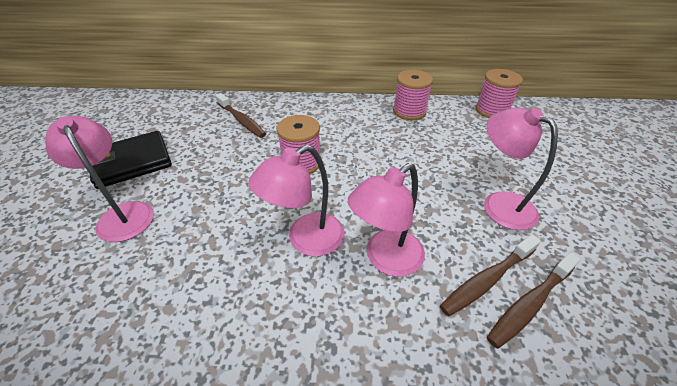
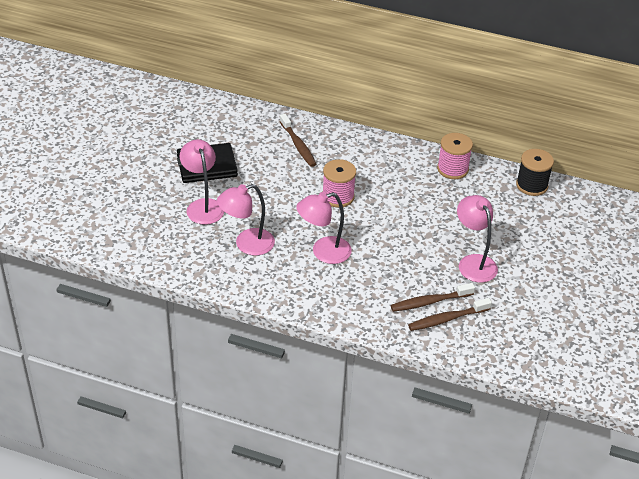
camera: 15 degrees right, 0 degrees up
pink lamp [348,163,425,277] -> pink lamp moved to [217,184,275,256]
pink spool [476,69,523,118] -> black spool [516,149,554,196]

